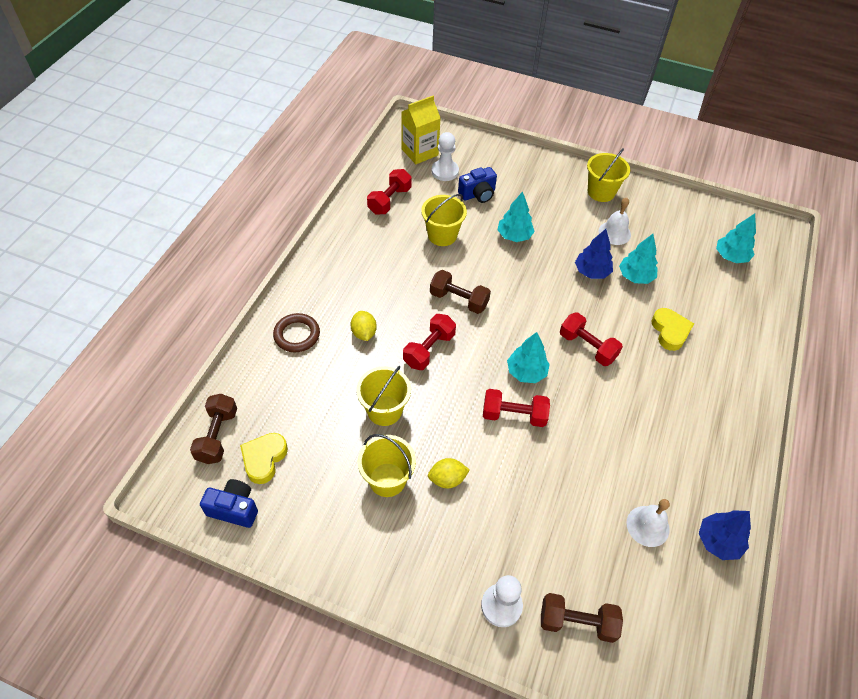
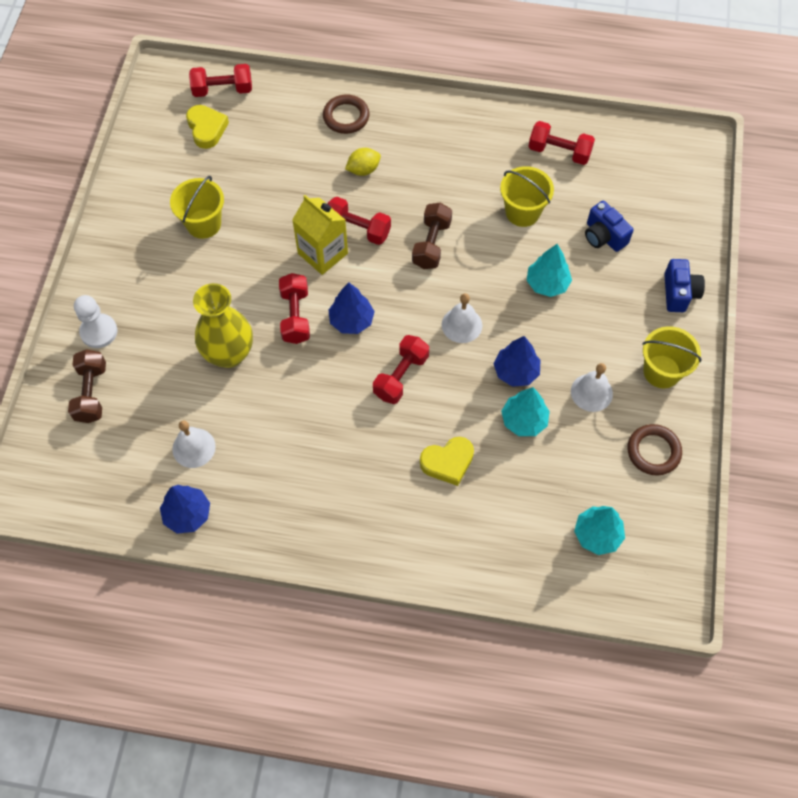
camera: 80 degrees right, 10 degrees up
brown dumbbell [190,394,237,464] -> red dumbbell [189,64,252,97]
blue camera [200,479,258,528] -> blue camera moved to [664,259,705,312]
yellow heart [240,433,288,484] -> yellow heart turned 60 degrees clockwise [186,105,229,149]
yellow bucket [356,366,411,426] -> none
yellow carton [401,96,440,164] -> yellow carton moved to [292,195,348,275]
yellow lemon [428,458,470,488] -> none
white pawn [431,132,459,181] -> none
turquoise tree [507,332,550,383] -> blue tree [328,282,375,334]
none -> yellow vase [193,283,253,368]
none -> white bell [442,293,482,343]
none -> brown ring [627,424,682,475]

